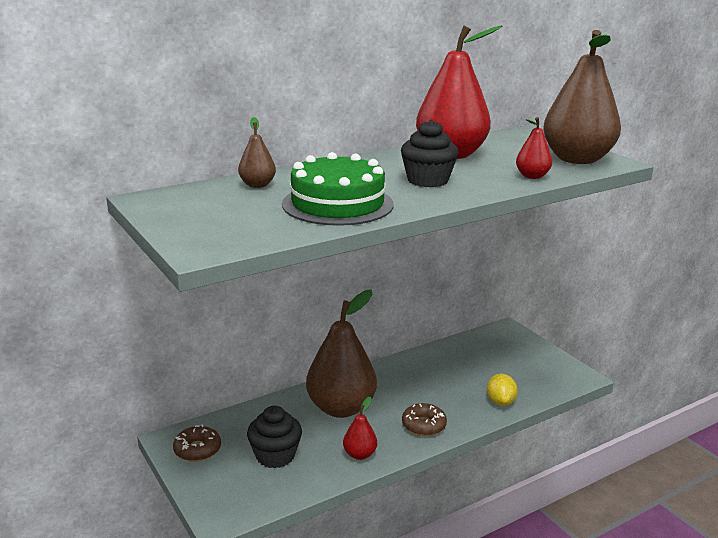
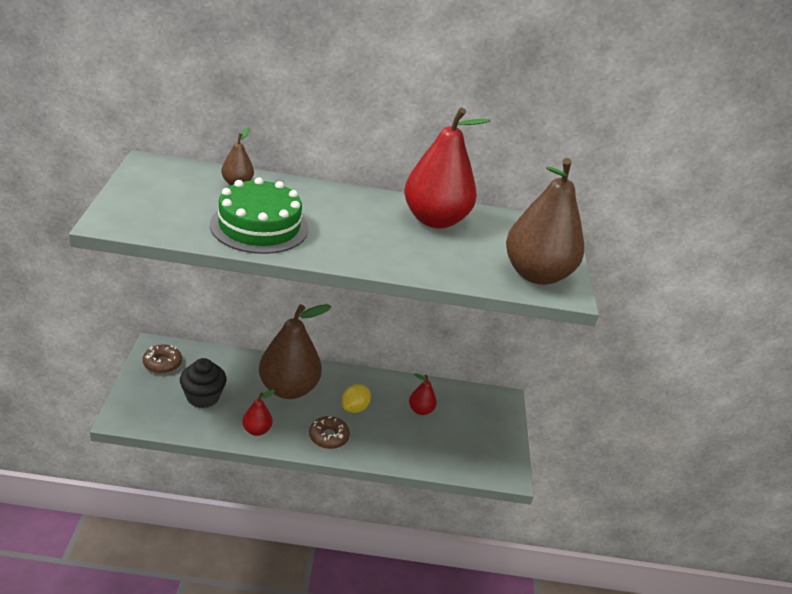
camera: 30 degrees right, 10 degrees up
black cupcake [401,120,459,187] -> none
yellow lemon [487,373,518,406] -> yellow lemon moved to [342,384,371,413]
red pear [516,117,552,179] -> red pear moved to [409,373,437,415]

